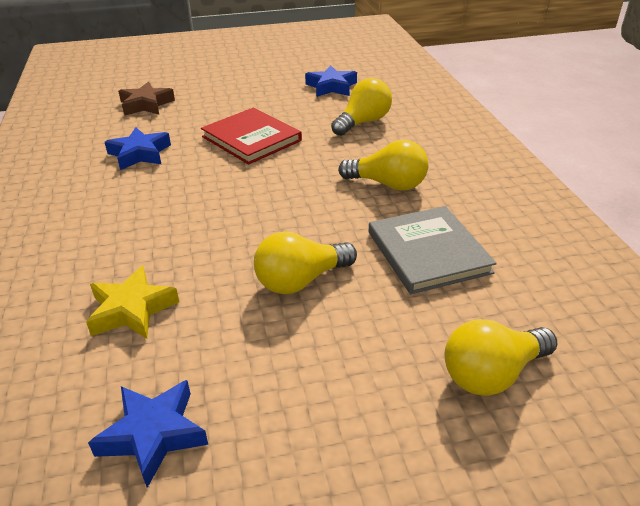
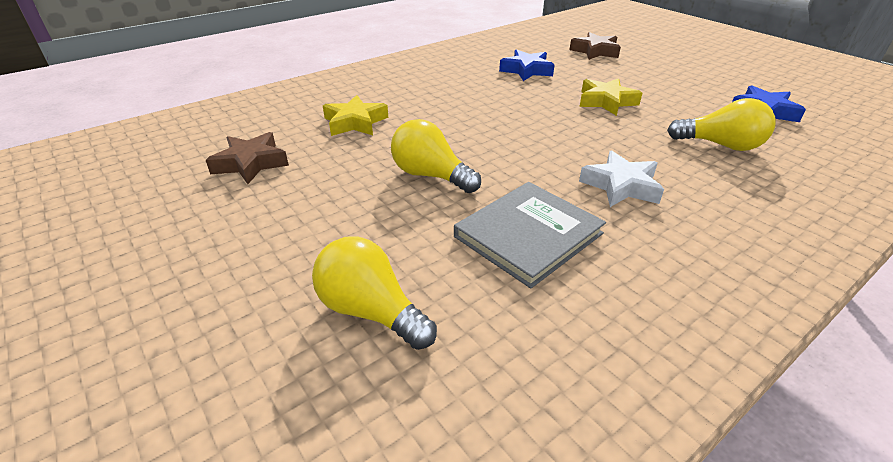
camera: 65 degrees right, 0 degrees up
blue star [88,380,208,488] -> brown star [206,132,289,184]
red book [201,108,302,164] -> yellow star [579,78,642,116]
yellow light bulb [338,140,428,190] -> white star [579,150,664,207]

